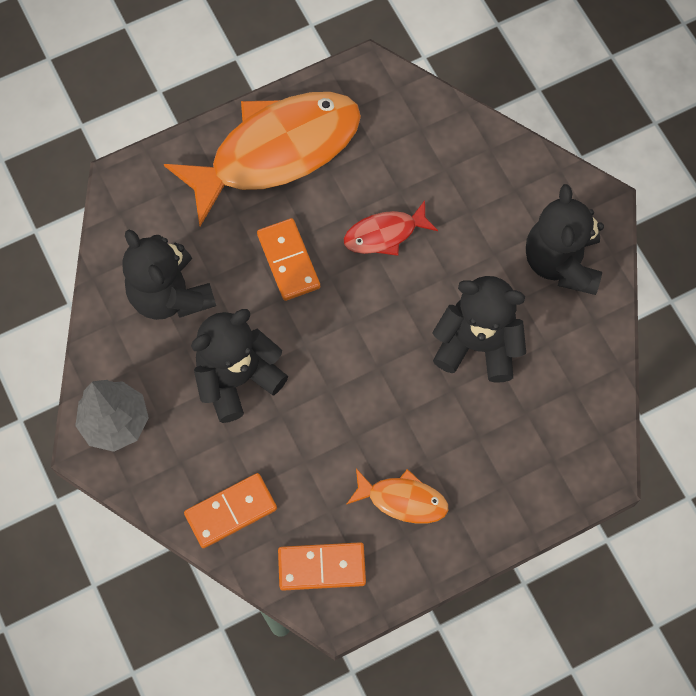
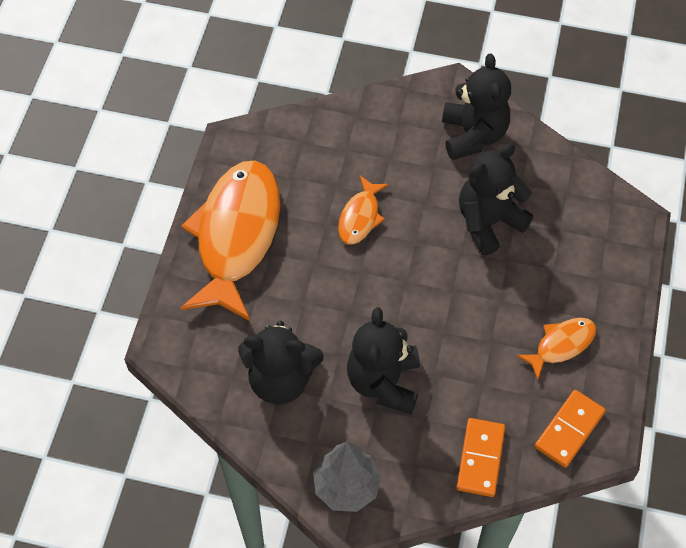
camera: 50 degrees left, 10 degrees down
orange domino [257,218,320,301] -> none
red fish [344,200,438,256] -> orange fish [338,176,389,245]
black teddy bear [526,184,604,295] -> black teddy bear turned 135 degrees counterclockwise [442,54,511,160]

